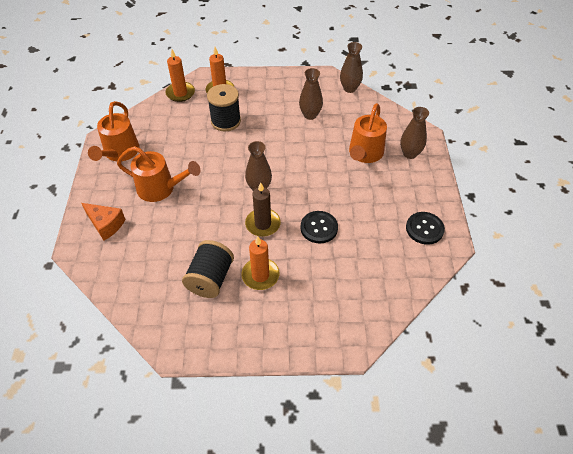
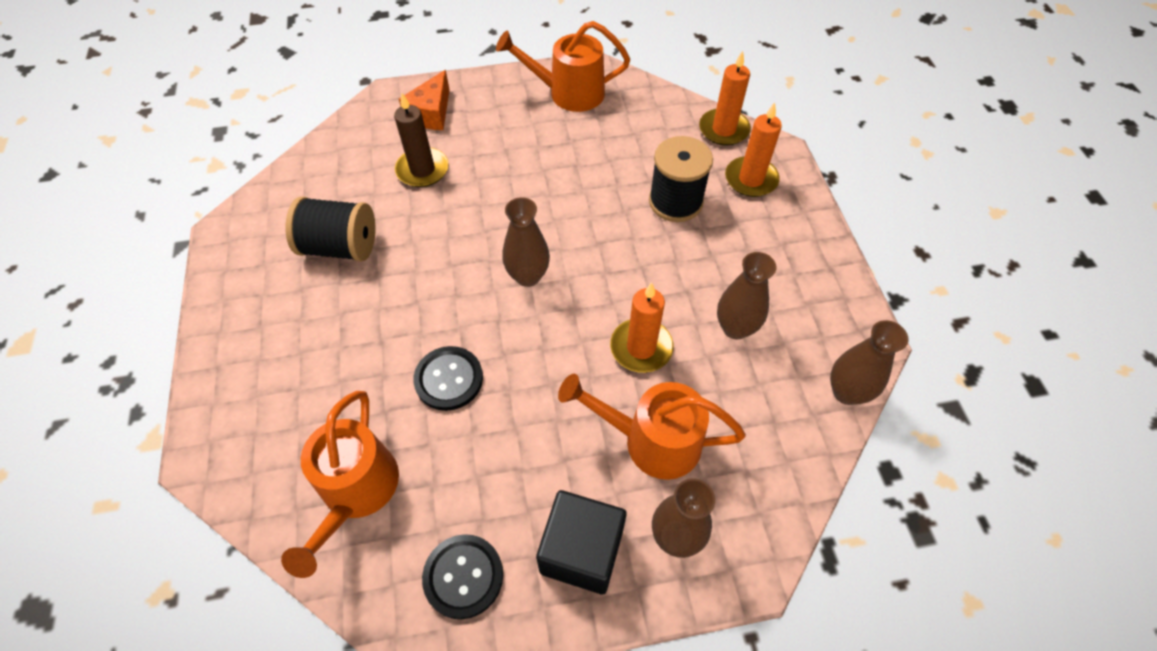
camera: 80 degrees right, 5 degrees up
orange watering can [117,146,200,202] -> orange watering can moved to [281,391,399,578]
orange candle [241,236,279,290] -> orange candle moved to [610,283,673,373]
brown candle [245,182,281,237] -> brown candle moved to [394,93,449,187]
none -> black cube [536,490,627,594]

